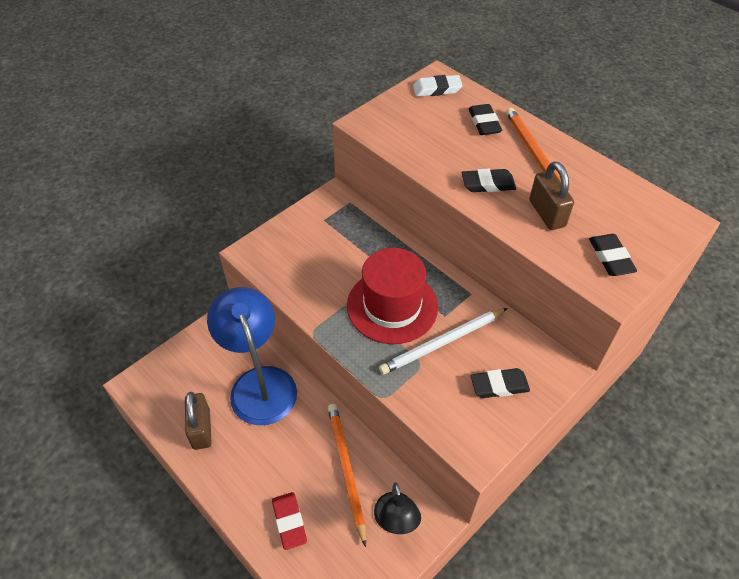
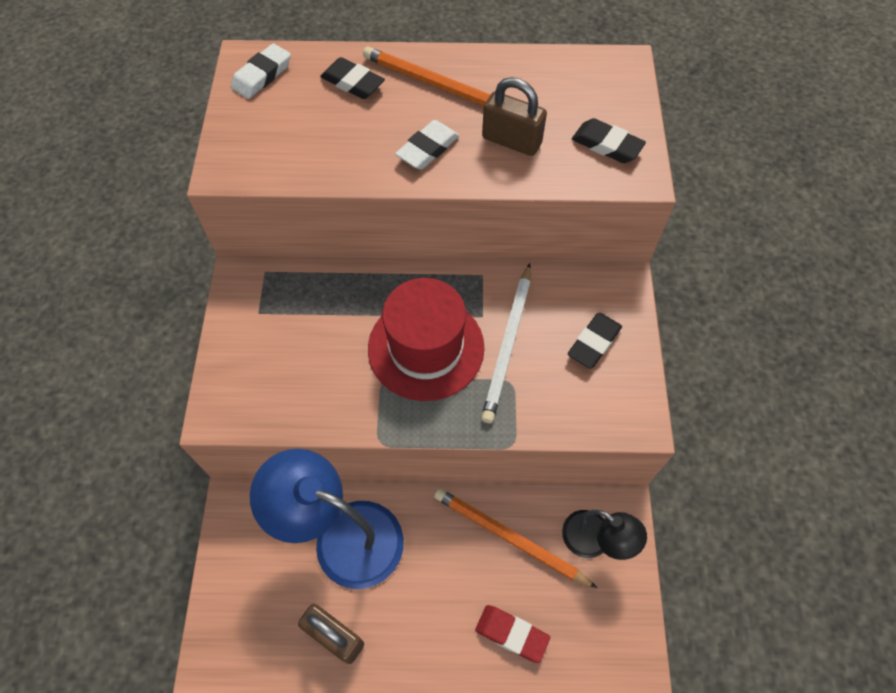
camera: 45 degrees left, 10 degrees up
black eraser [462,169,516,192] -> white eraser [395,120,459,170]

